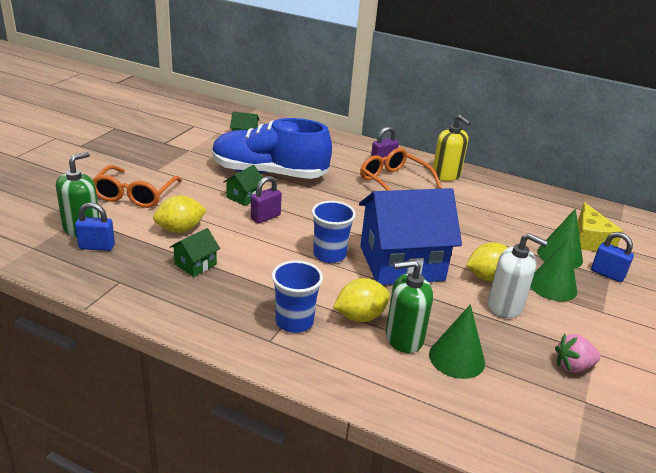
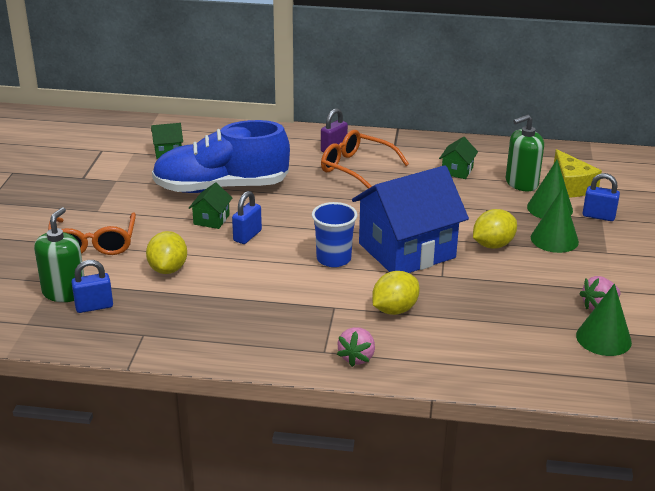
camera: 15 degrees left, 0 degrees up
yellow lemon [153,195,207,233] -> yellow lemon turned 45 degrees counterclockwise [146,231,187,274]
green house [170,228,220,277] -> green house moved to [439,137,478,179]
purple padlock [251,176,282,224] -> blue padlock [232,191,262,244]
blue cup [272,260,323,333] -> none
green soap dispenser [386,260,433,353] -> green soap dispenser moved to [506,115,544,191]
green cone [429,304,485,379] -> green cone moved to [576,284,632,356]
yellow soap dispenser [432,115,471,181] -> none
white soap dispenser [488,233,548,318] -> none
none -> pink strawberry [337,327,375,367]

